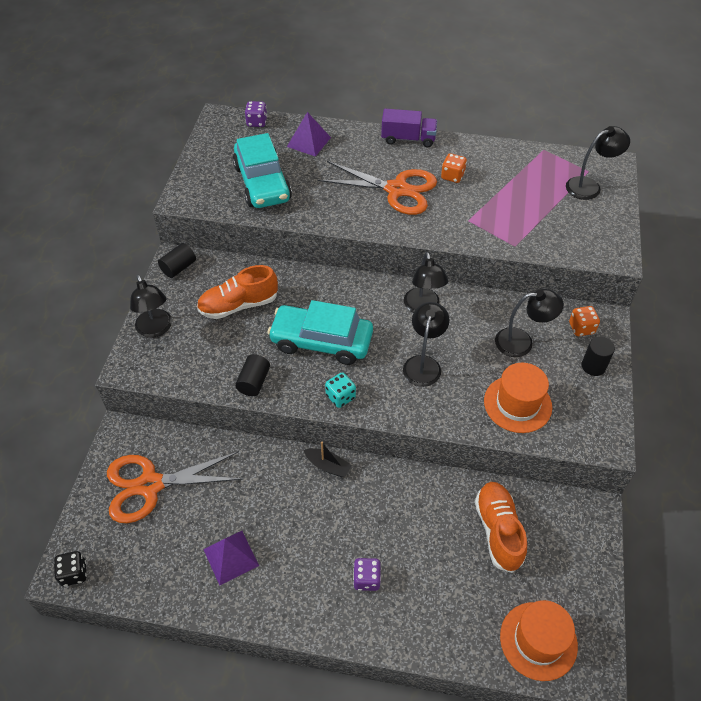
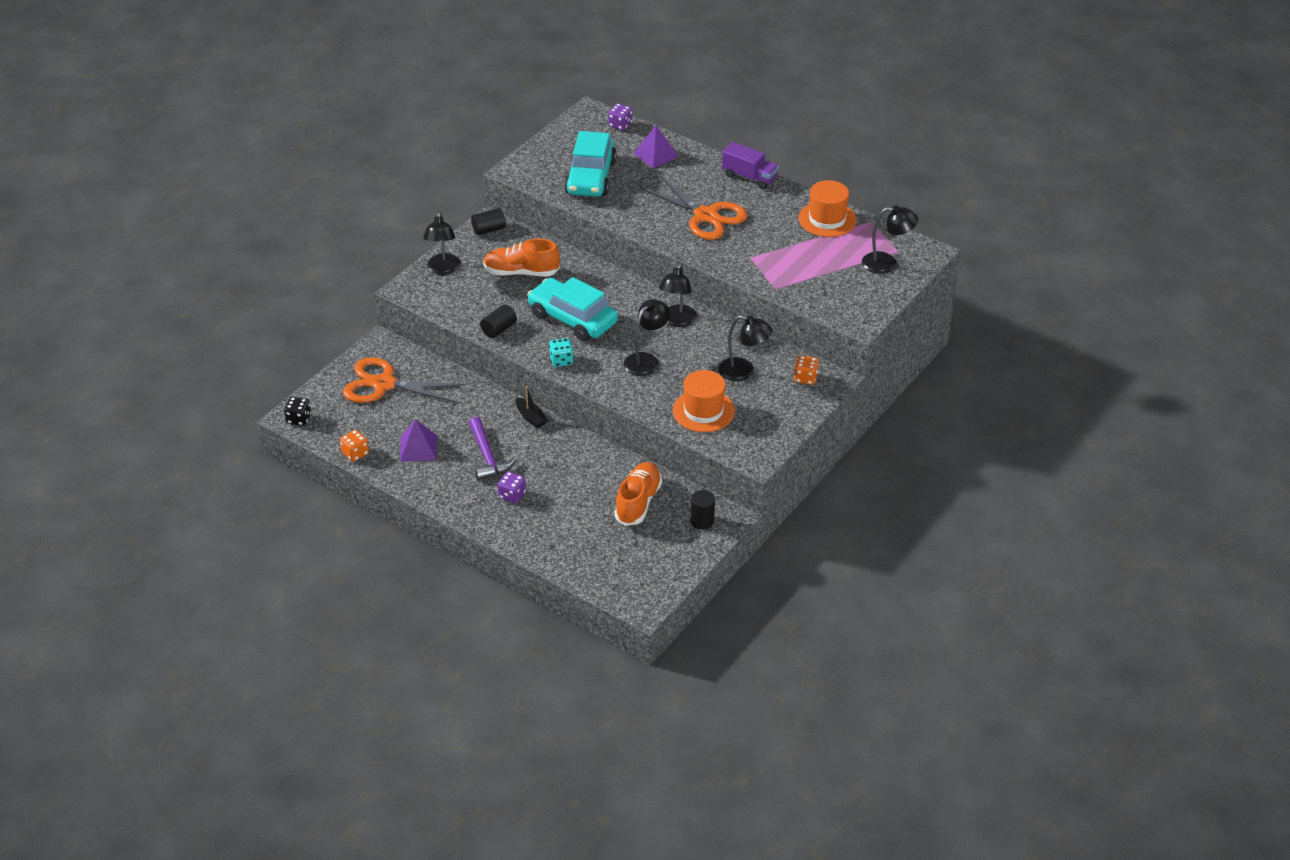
camera: 25 degrees right, 10 degrees down
orange dice [441,153,467,183] -> orange dice moved to [340,430,369,462]
orange hat [500,600,578,681] -> orange hat moved to [799,180,856,237]
black cylinder [582,337,615,376] -> black cylinder moved to [691,490,715,530]
none -> purple hammer [469,417,517,480]

